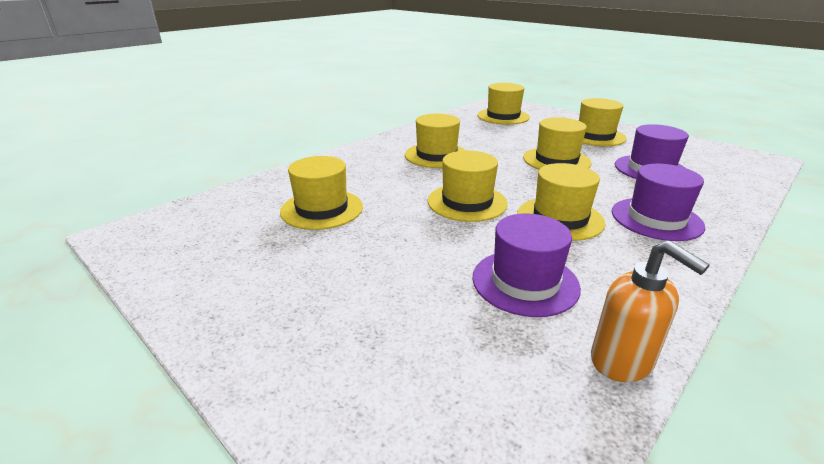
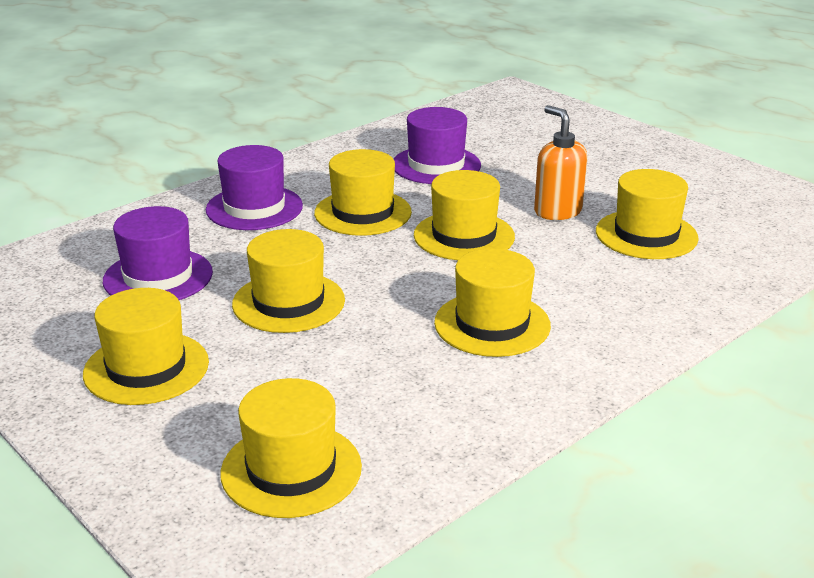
camera: 175 degrees left, 0 degrees up
orange soap dispenser [591,241,710,382] -> orange soap dispenser moved to [534,105,587,220]

